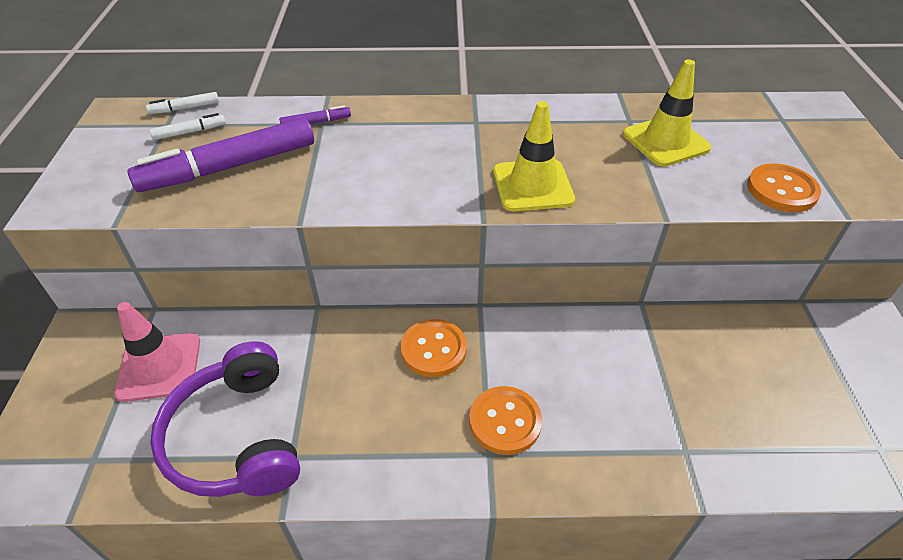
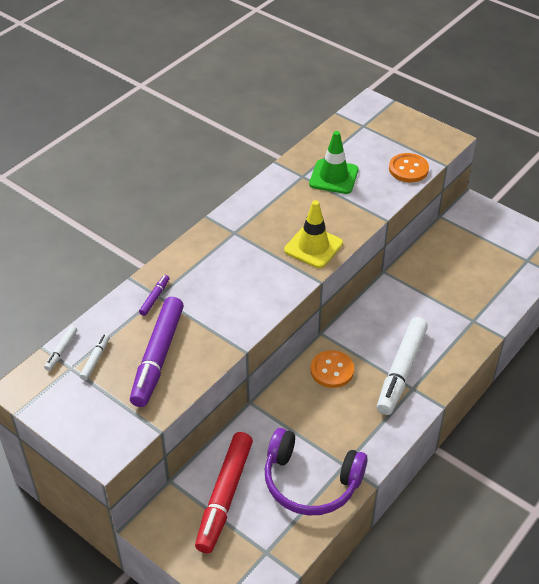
camera: 50 degrees left, 0 degrees up
pink traffic cone [114,302,200,402] -> red marker [195,432,253,553]
orange button [469,386,542,455] -> white marker [377,317,428,415]
yellow traffic cone [623,59,711,167] -> green traffic cone [309,131,358,194]

